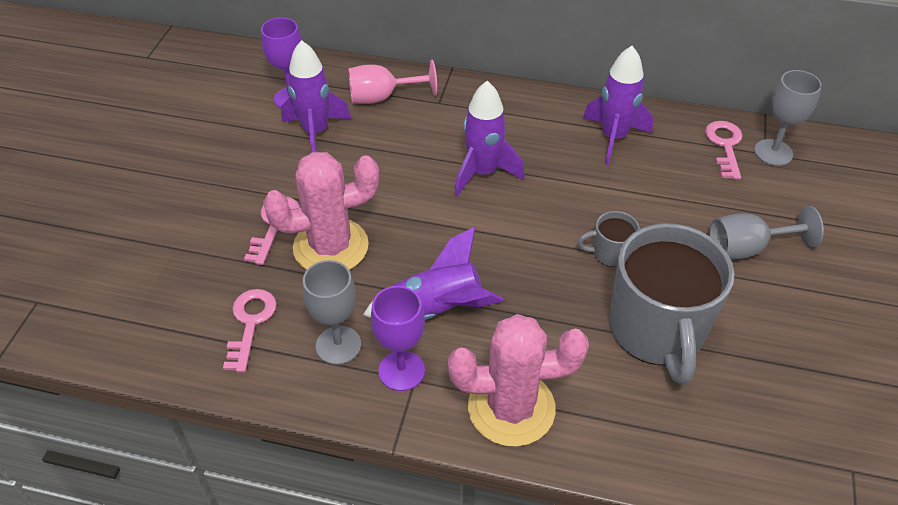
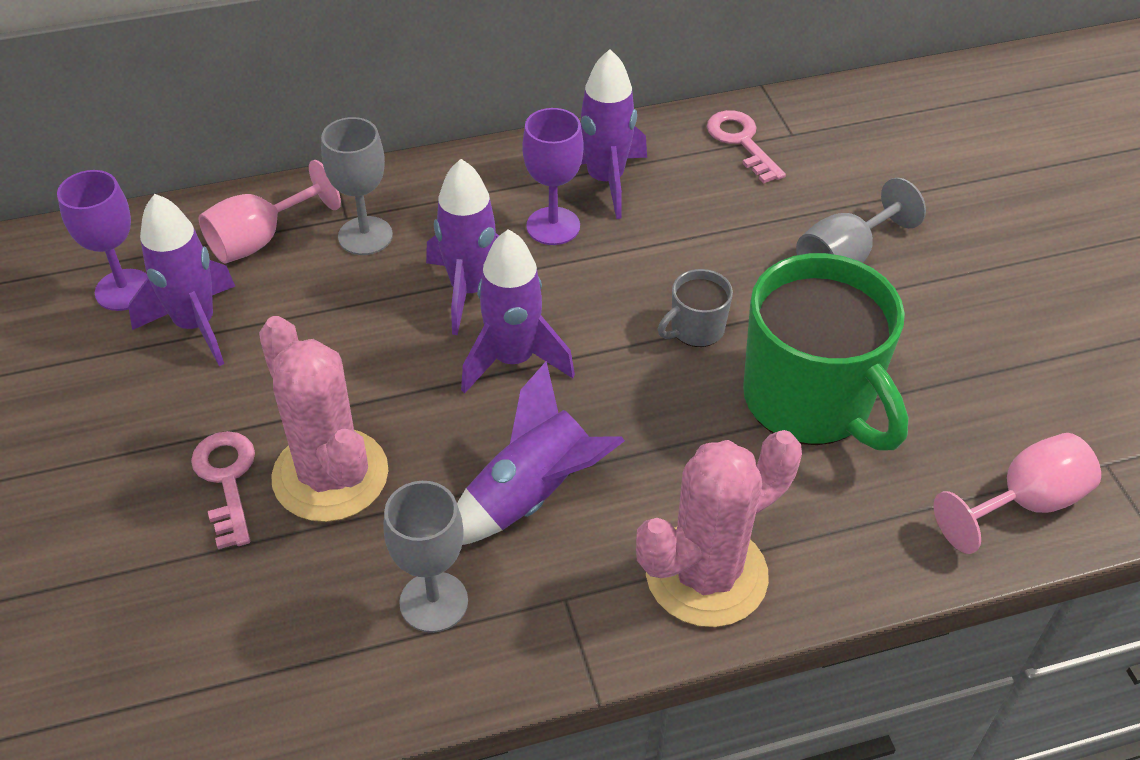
camera: 30 degrees left, 0 degrees up
pink key [223,289,277,373] -> none
pink cactus [263,152,379,270] -> pink cactus turned 75 degrees counterclockwise [259,316,388,522]
purple goblet [371,286,425,391] -> purple goblet moved to [522,108,583,245]
grey mug [609,223,735,385] -> green mug [743,253,908,451]
grey goblet [754,70,822,166] -> grey goblet moved to [321,117,393,255]
none -> purple rocket [461,229,575,394]
none -> pink goblet [934,433,1101,554]

